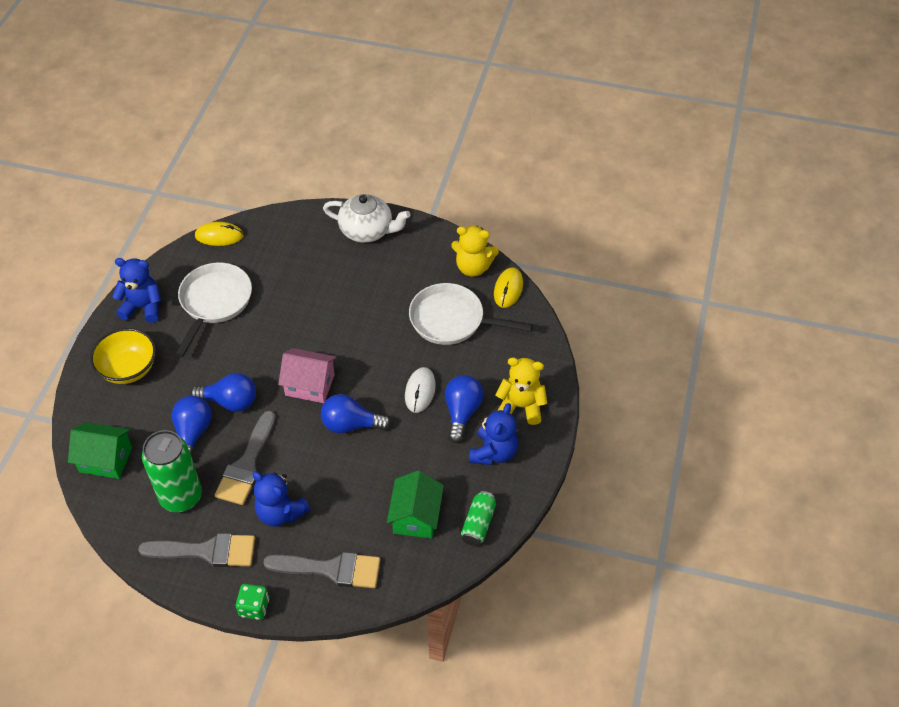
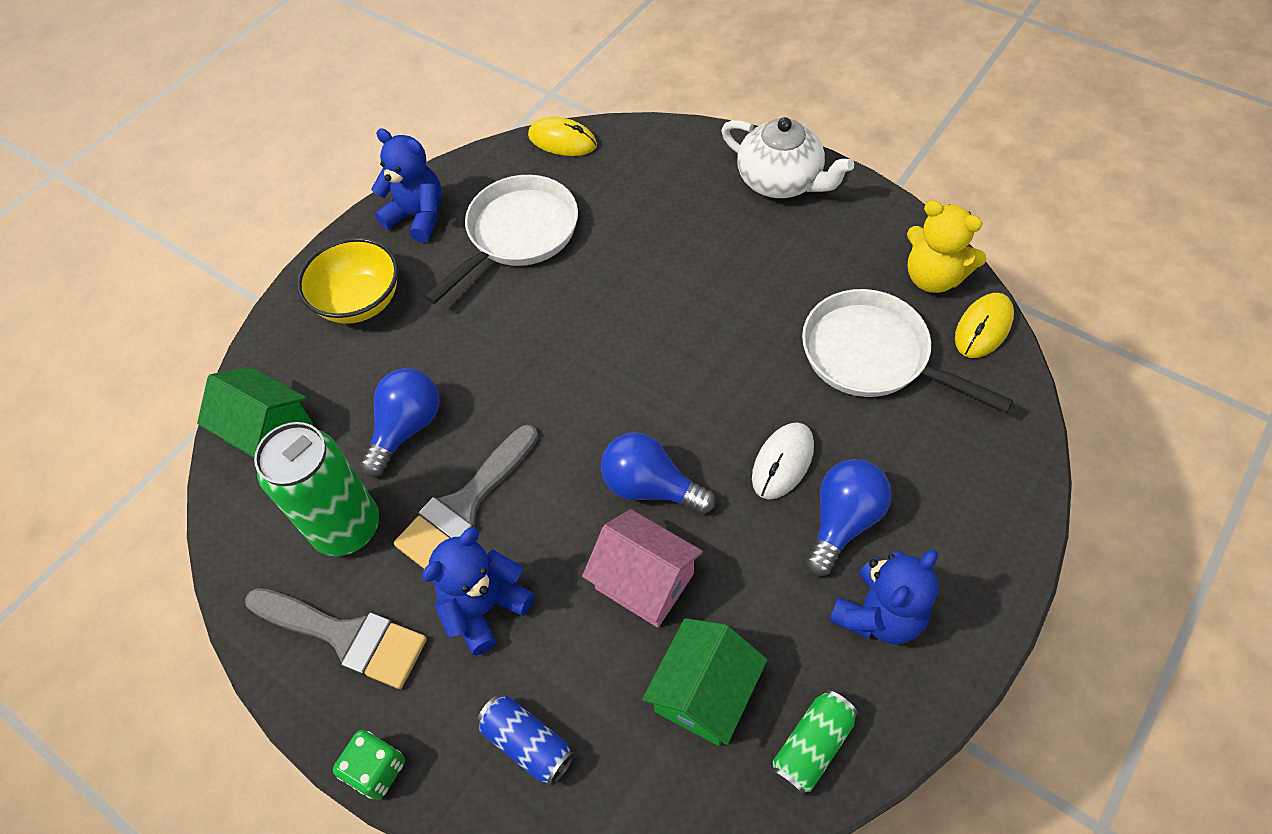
camera: 25 degrees right, 5 degrees up
blue light bulb [190,373,256,412] -> none
blue teddy bear [252,472,310,527] -> blue teddy bear turned 75 degrees clockwise [422,527,535,655]
grey brush [263,552,380,588] -> blue can [476,695,575,786]
pink house [278,348,336,403] -> pink house moved to [582,509,703,628]
yellow teddy bear [495,357,547,425] -> none

